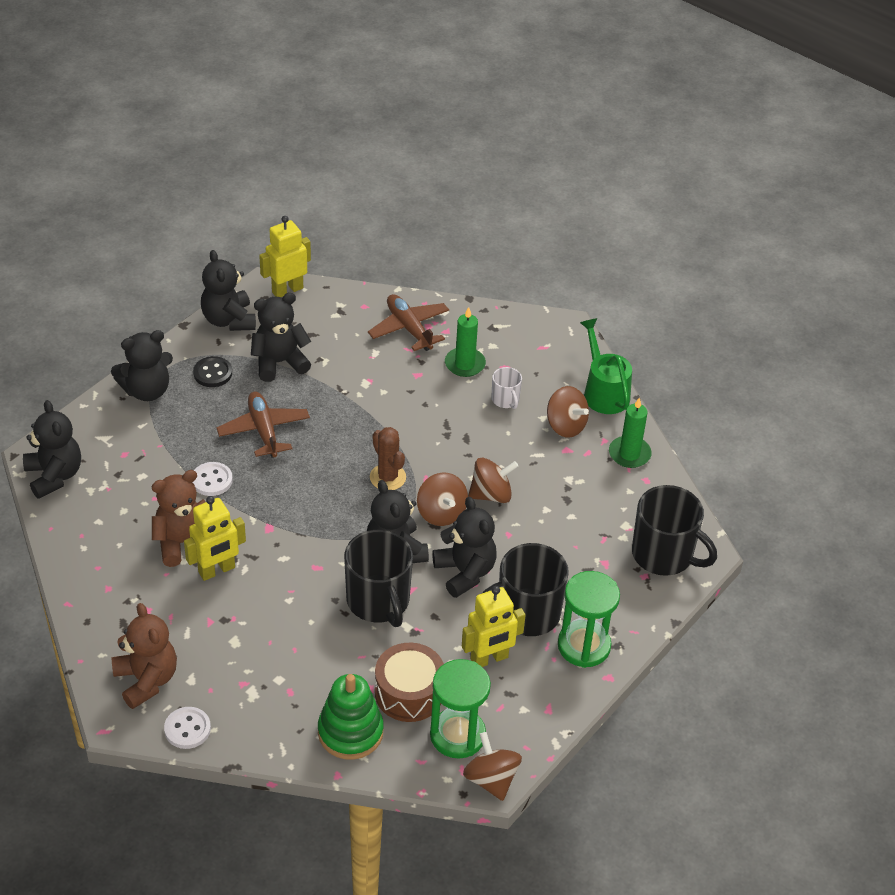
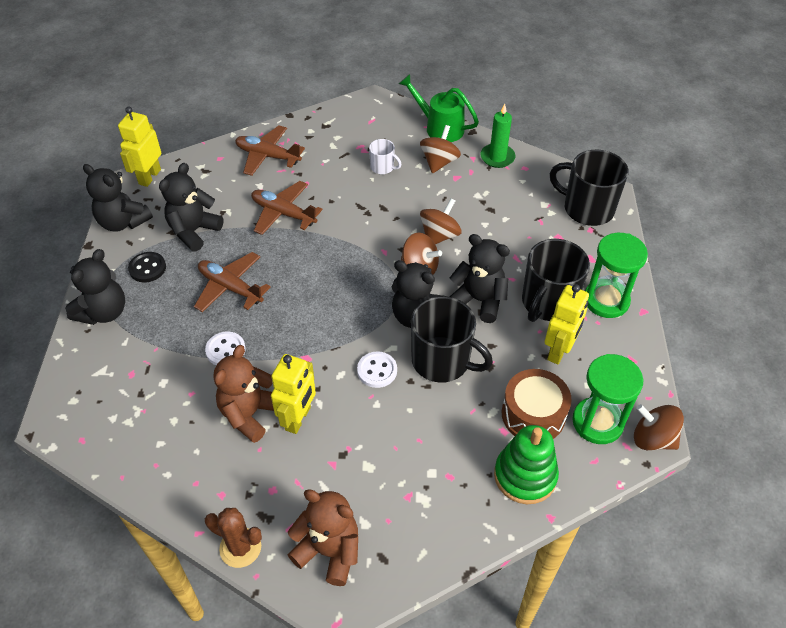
camera: 35 degrees left, 5 degrees up
black teddy bear [23,400,81,499] -> none
white button [164,707,211,749] -> white button moved to [357,351,397,388]
brown cactus [370,427,406,490] -> brown cactus moved to [205,508,262,568]
green candle [445,307,486,377] -> none
brown spinning top [547,386,589,438] -> brown spinning top turned 75 degrees counterclockwise [420,125,461,173]
black mug [632,485,717,576] -> black mug turned 150 degrees counterclockwise [550,150,629,226]
none -> brown plane [251,181,322,235]

